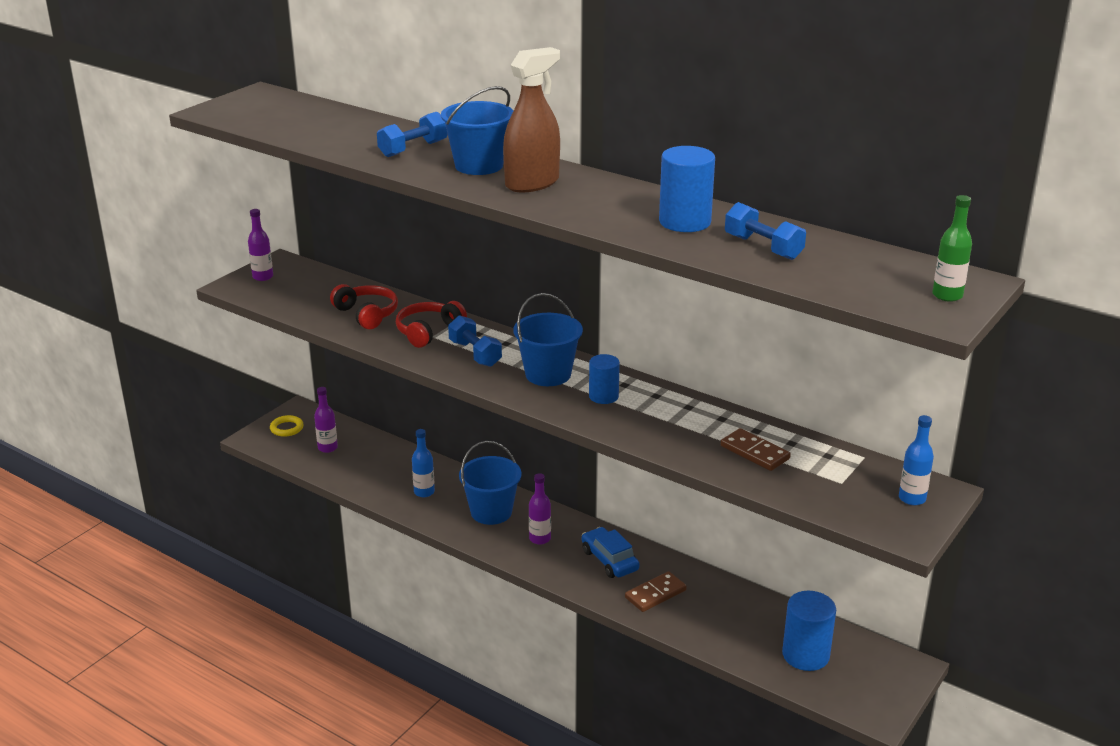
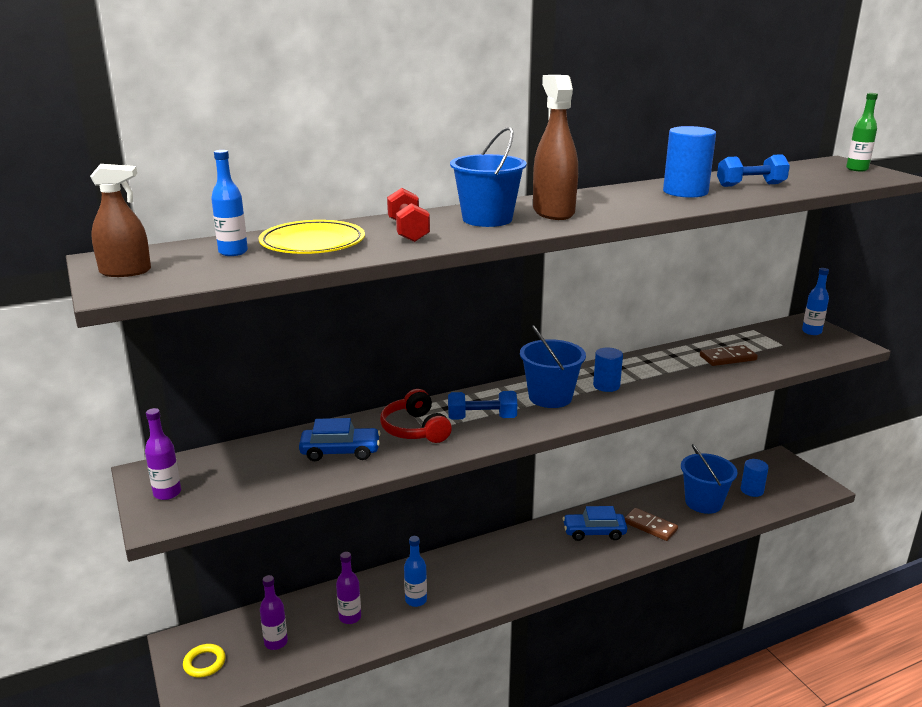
camera: 60 degrees left, 5 degrees down
red headphones [330,284,398,329] -> blue car [299,418,380,461]
blue dumbbell [377,112,448,157] -> red dumbbell [387,188,430,242]
blue bucket [459,441,522,525] -> blue bucket moved to [681,444,737,514]
purple bottle [529,473,551,545] -> purple bottle moved to [336,552,361,624]
brown domino [625,571,687,612] -> brown domino turned 45 degrees counterclockwise [625,508,678,541]
blue cylinder [782,591,836,671] -> blue cylinder [741,459,769,497], size x0.64
none -> brown spray bottle [90,164,151,277]
none -> blue bottle [211,150,248,256]
none -> yellow plate [259,220,365,254]

